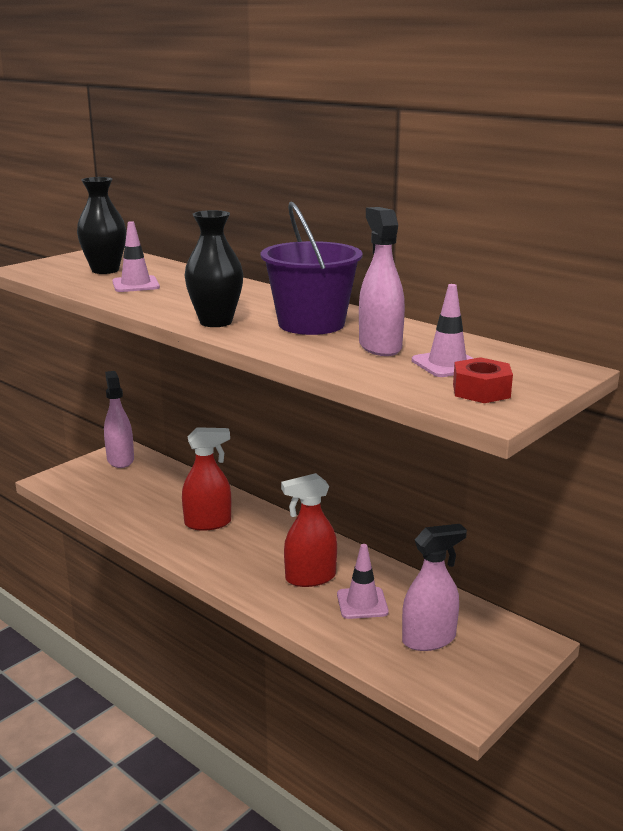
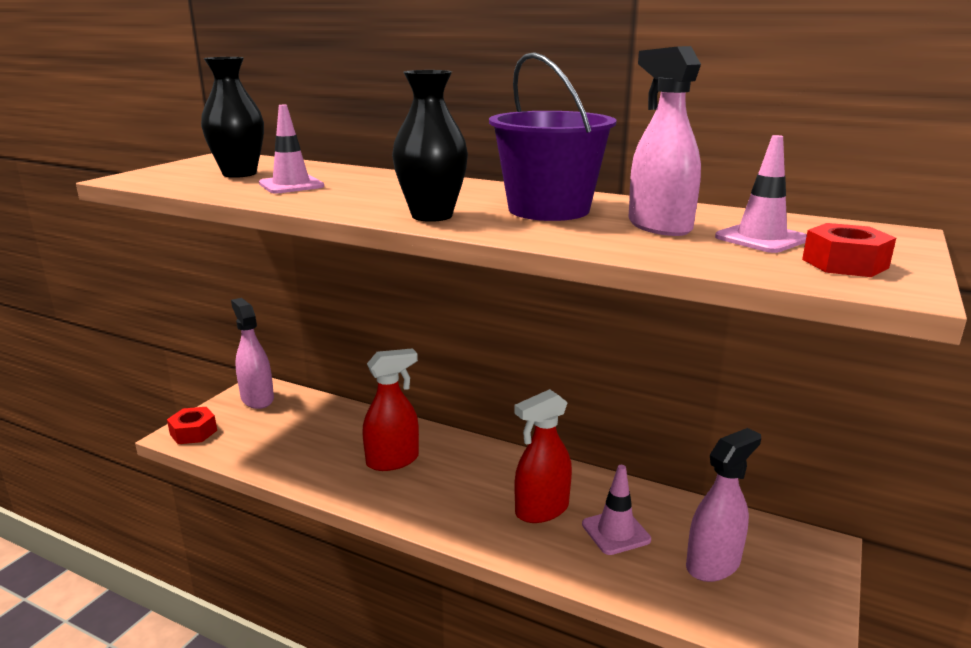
camera: 15 degrees left, 0 degrees up
none -> red nut [167,407,217,444]

